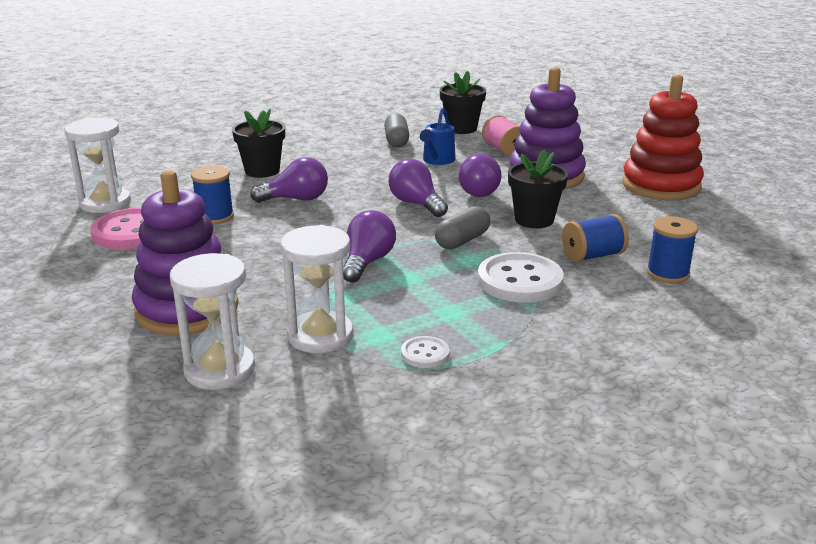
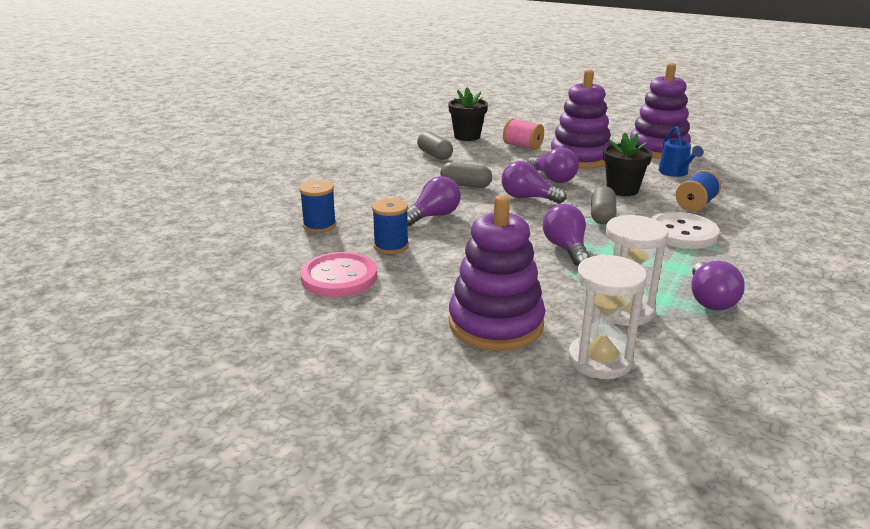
camera: 30 degrees left, 0 degrees up
white hourglass [64,117,131,213] -> none
black flower pot [232,109,285,178] -> none
white button [401,336,449,368] -> purple light bulb [692,261,745,310]
blue watering can [420,108,455,165] -> blue watering can moved to [659,126,704,177]
red stacking toy [622,74,704,200] -> purple stacking toy [630,63,691,159]
blue spool [647,216,698,284] -> blue spool moved to [299,180,336,233]
none -> grey capsule [440,162,492,188]

